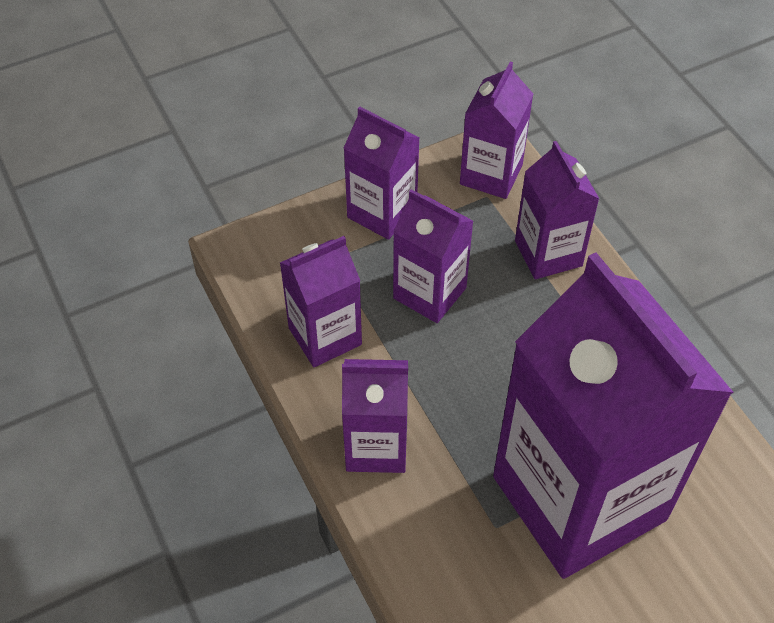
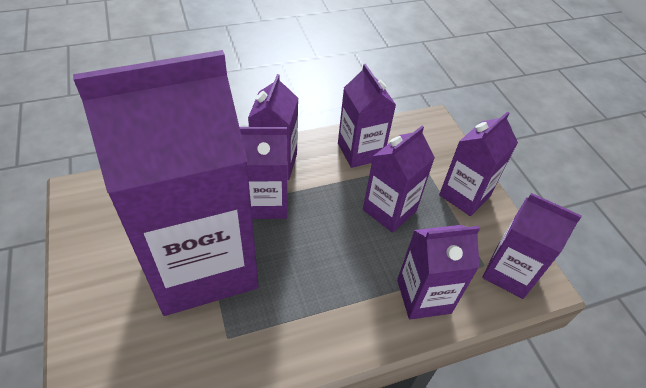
camera: 95 degrees right, 5 degrees down
none -> purple carton [240,127,288,219]

